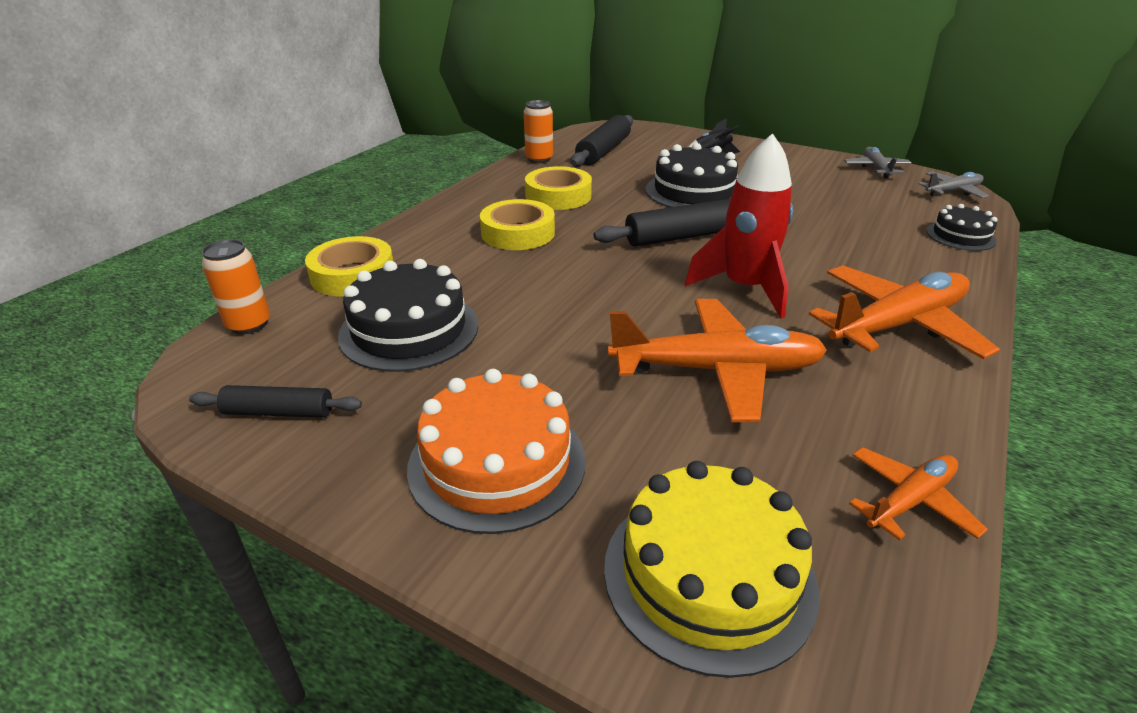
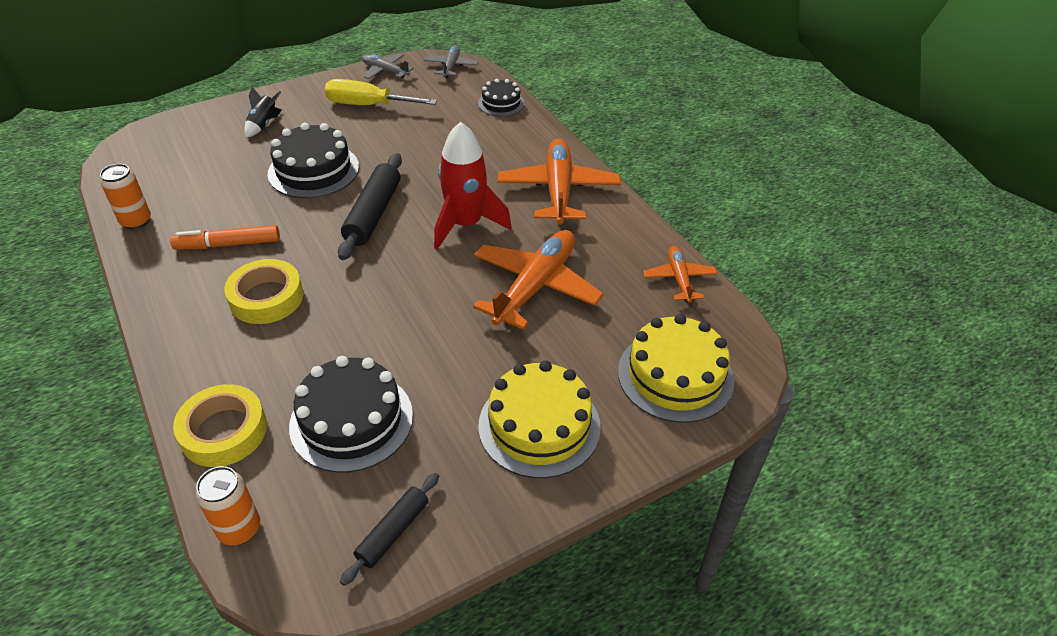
camera: 60 degrees left, 10 degrees up
orange cake [407,369,585,534] -> yellow cake [478,360,601,478]
yellow tape [525,166,592,210] -> orange marker [170,225,280,249]
black rolling pin [571,115,633,167] -> none
none -> yellow screwdriver [325,79,437,105]

